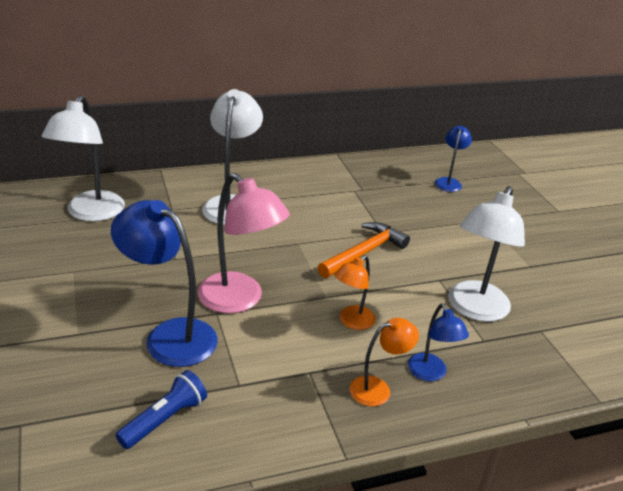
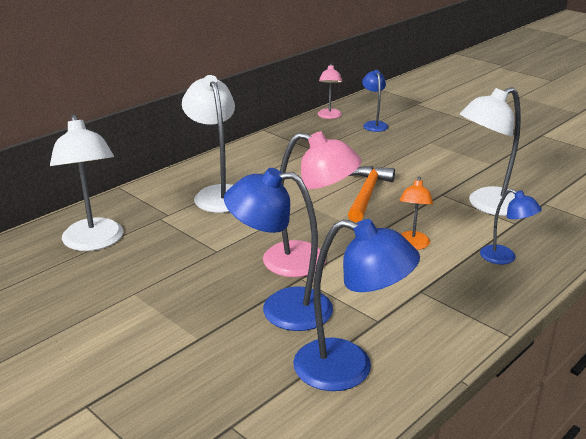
camera: 25 degrees left, 5 degrees down
blue flashlight [115,370,207,449] -> blue lamp [293,219,420,391]
orange lamp [350,318,419,406] -> none
white lamp [448,186,525,322] -> white lamp turned 60 degrees clockwise [460,87,521,216]
none -> pink lamp [318,64,342,119]

